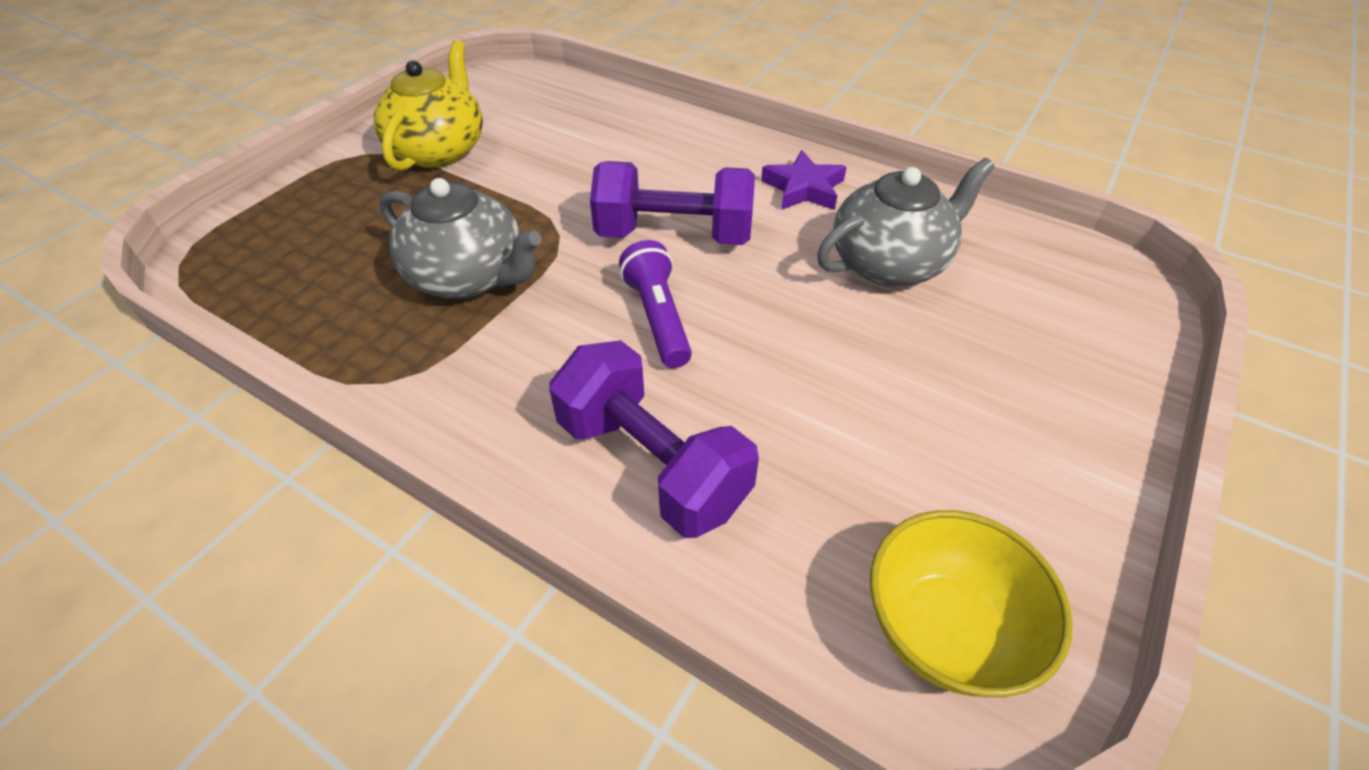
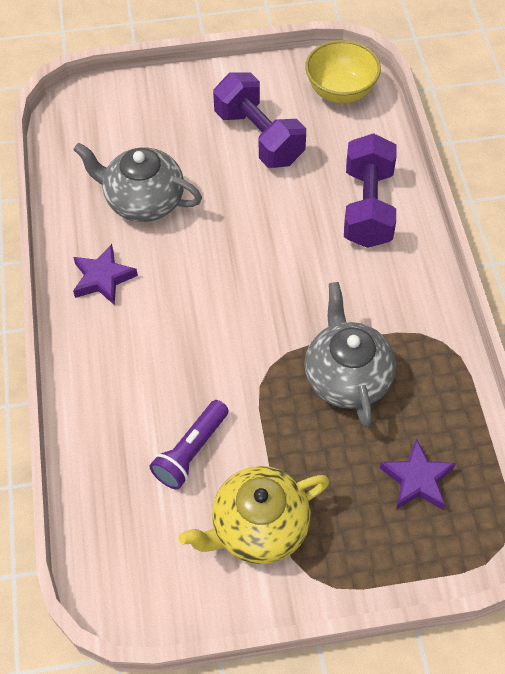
camera: 130 degrees left, 10 degrees up
purple dumbbell [590,161,755,245] -> purple dumbbell moved to [213,72,306,168]
purple flashlight [619,240,692,368] -> purple flashlight moved to [149,400,229,490]
none -> purple star [380,438,456,510]

